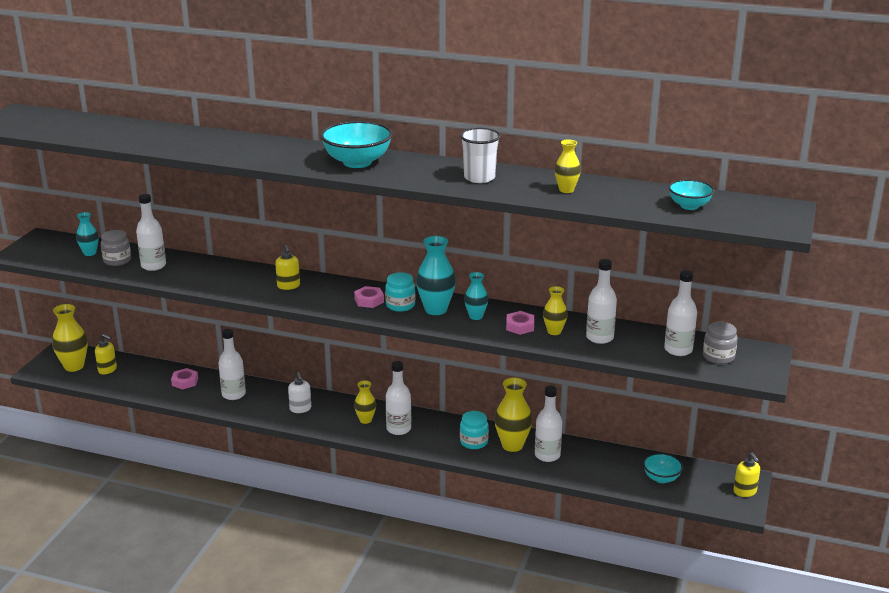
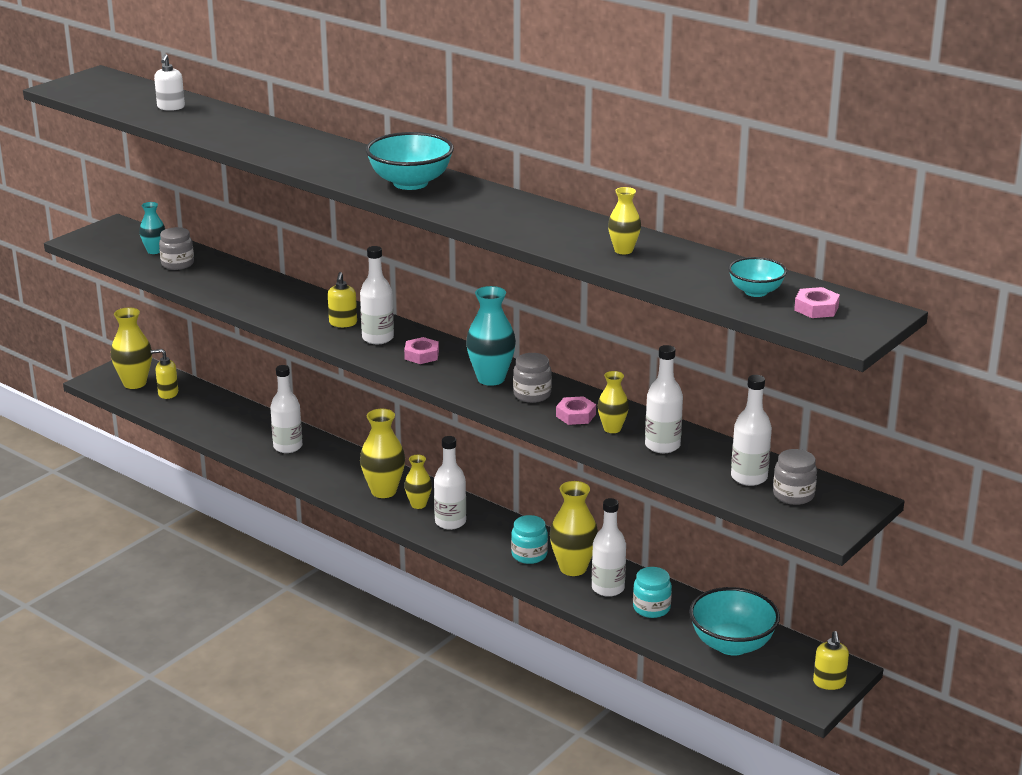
camera: 20 degrees right, 0 degrees up
yellow soap dispenser [95,334,117,375] -> yellow soap dispenser turned 135 degrees clockwise [151,349,178,399]
white bottle [136,194,166,271] -> white bottle moved to [360,246,394,344]
pink nut [171,368,198,390] -> pink nut moved to [794,287,840,318]
white soap dispenser [288,372,311,413] -> white soap dispenser moved to [154,54,185,111]
turquoise jar [385,272,415,312] -> turquoise jar moved to [633,567,672,618]
white cup [460,128,501,183] -> none
turquoise vase [464,272,488,320] -> grey jar [513,353,552,403]
turquoise bowl [643,453,683,483] -> turquoise bowl [689,587,780,656], size x1.72
none -> yellow vase [360,409,405,498]

